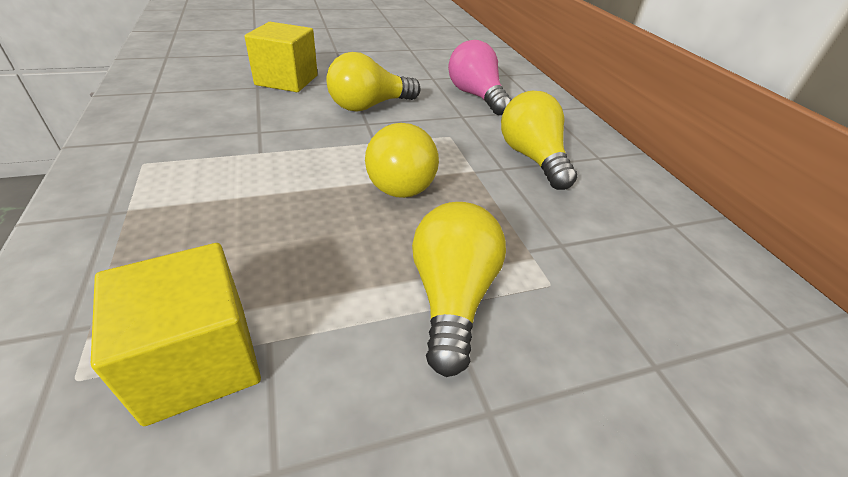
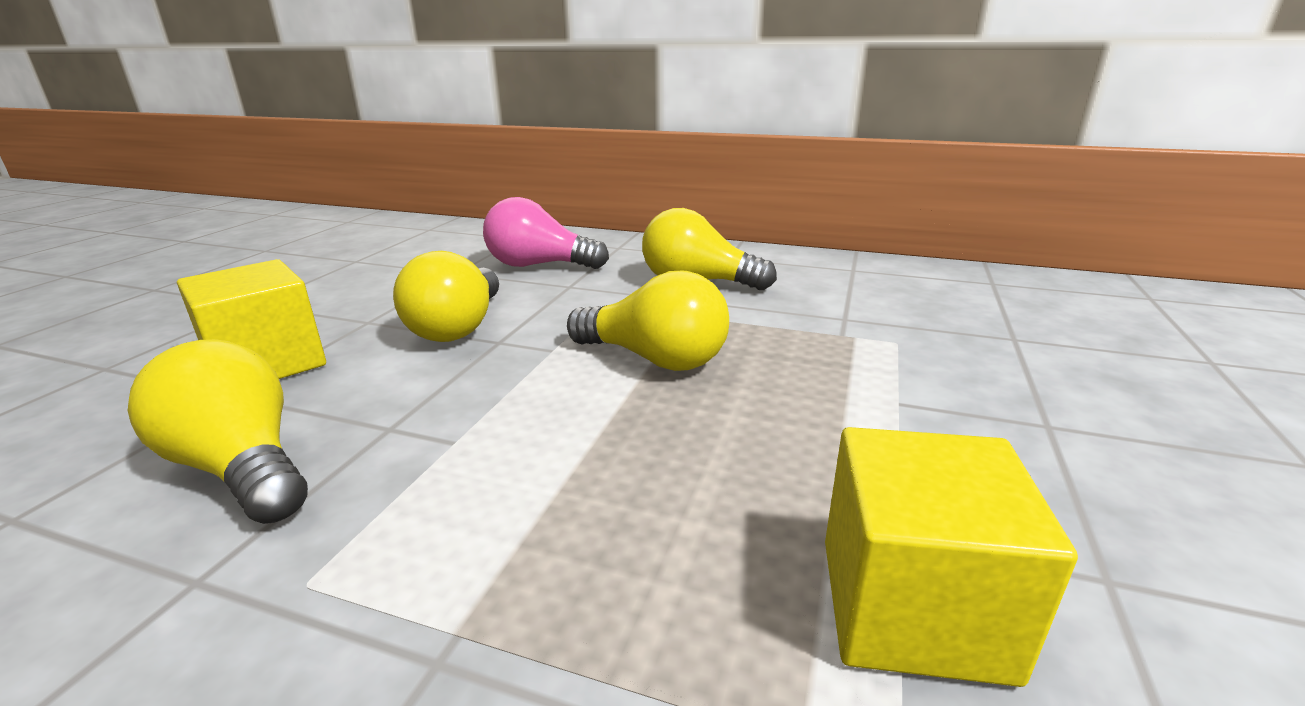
camera: 50 degrees left, 15 degrees down
yellow light bulb [412,202,506,377] -> yellow light bulb moved to [128,339,308,524]

